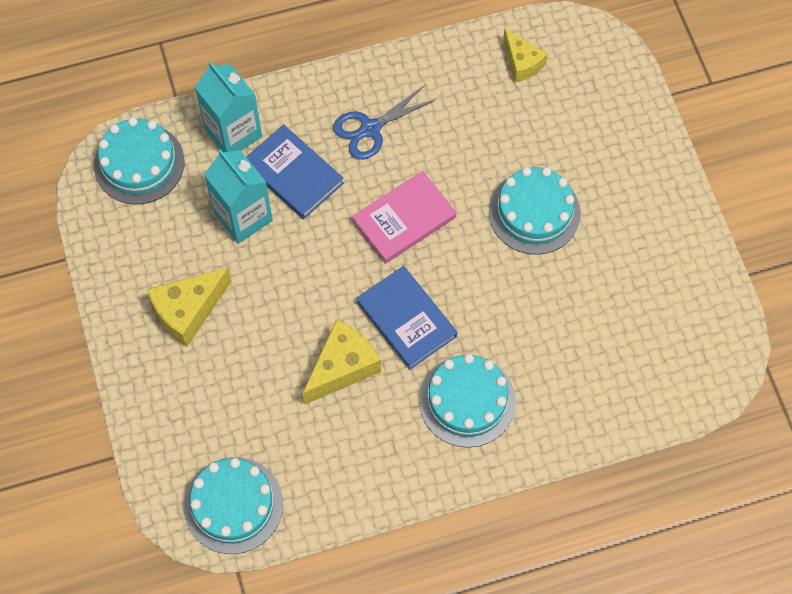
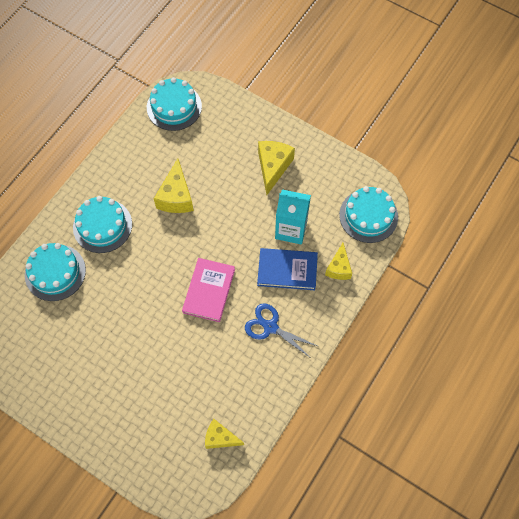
camera: 140 degrees right, 0 degrees up
turquoise carton [195,61,262,152] -> yellow cheese [325,243,352,280]
blue scissors [333,85,437,160] -> blue scissors turned 75 degrees counterclockwise [245,303,317,358]
blue book [357,266,457,369] -> none
turquoise cake [489,167,580,255] -> turquoise cake moved to [25,243,86,301]

